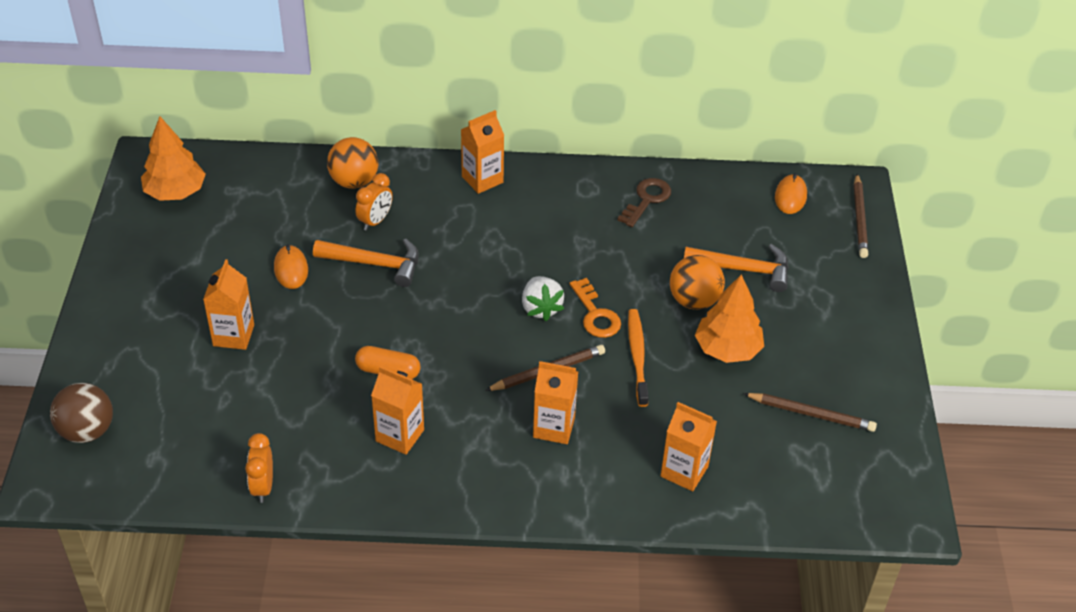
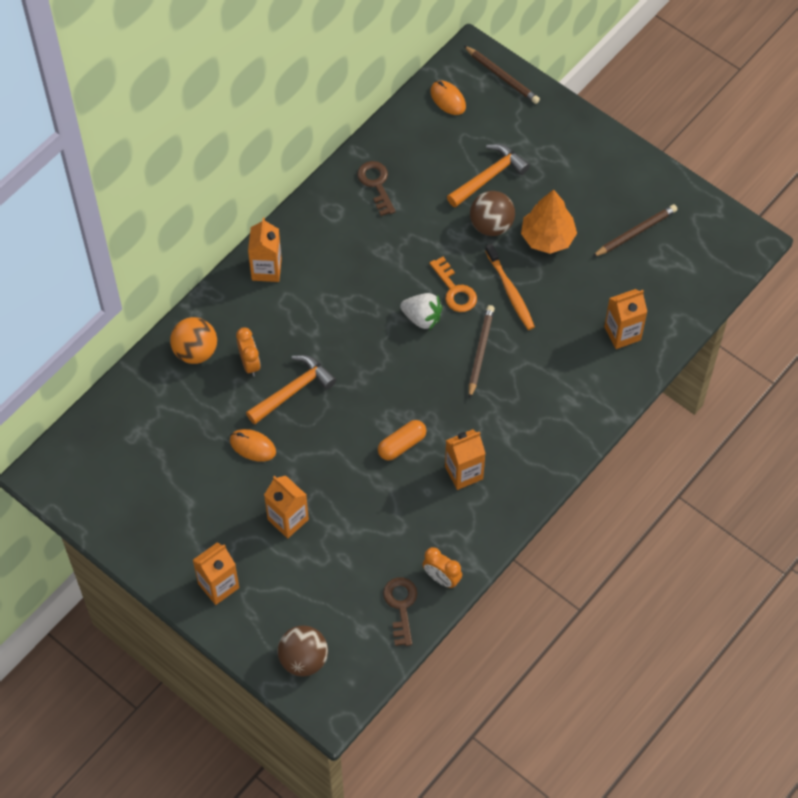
camera: 50 degrees left, 15 degrees up
orange tree [141,116,206,201] -> none
orange carton [533,361,579,444] -> orange carton moved to [193,542,239,605]
orange key [570,278,621,338] -> orange key turned 45 degrees clockwise [429,257,477,312]
orange toothbrush [628,309,649,407] -> orange toothbrush turned 150 degrees counterclockwise [485,244,535,330]
orange ball [670,255,725,310] -> brown ball [470,191,515,236]
none -> brown key [383,577,417,646]

